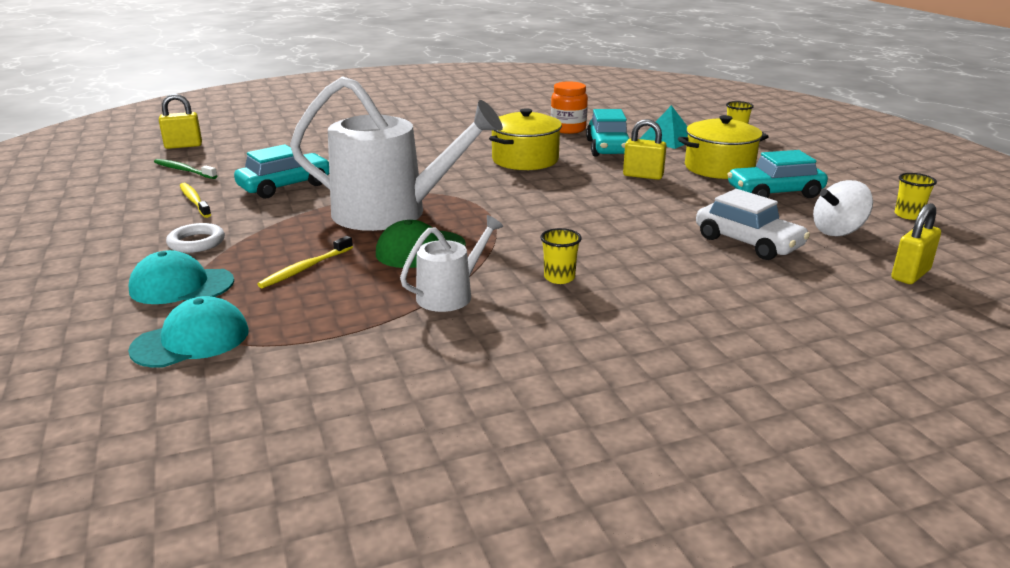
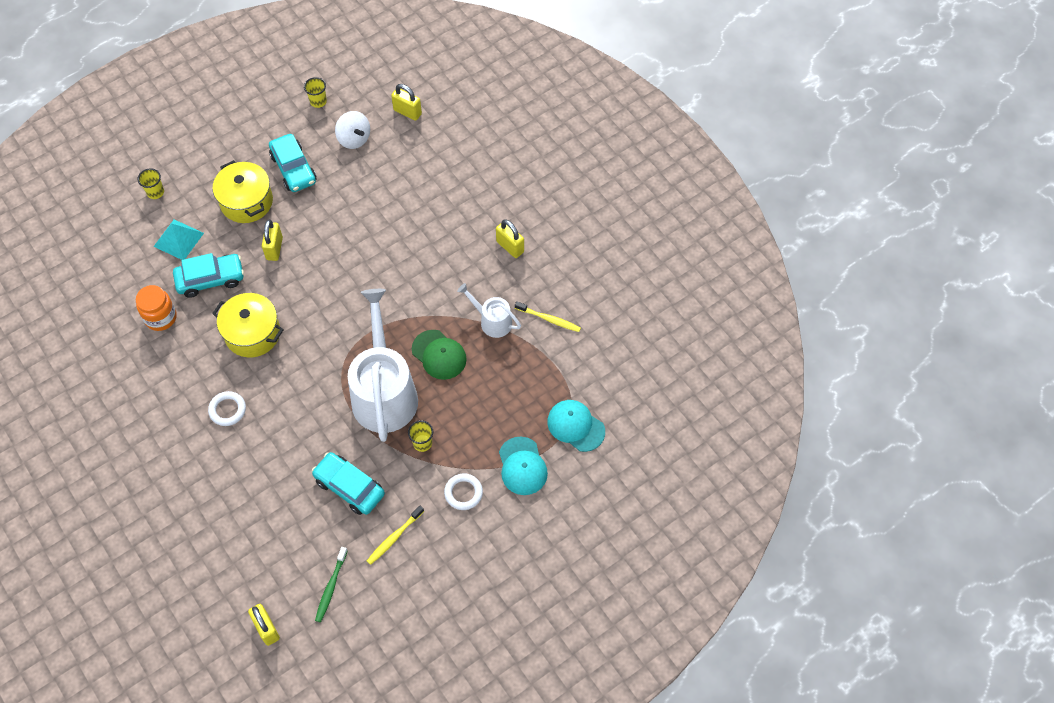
camera: 105 degrees left, 35 degrees up
yellow toothbrush [257,236,353,288] -> yellow toothbrush moved to [515,301,581,332]
yellow cup [540,228,582,284] -> yellow cup moved to [408,420,433,452]
white car [696,189,810,260] -> none
none -> white ring [208,391,246,426]
none -> yellow padlock [496,219,524,258]

